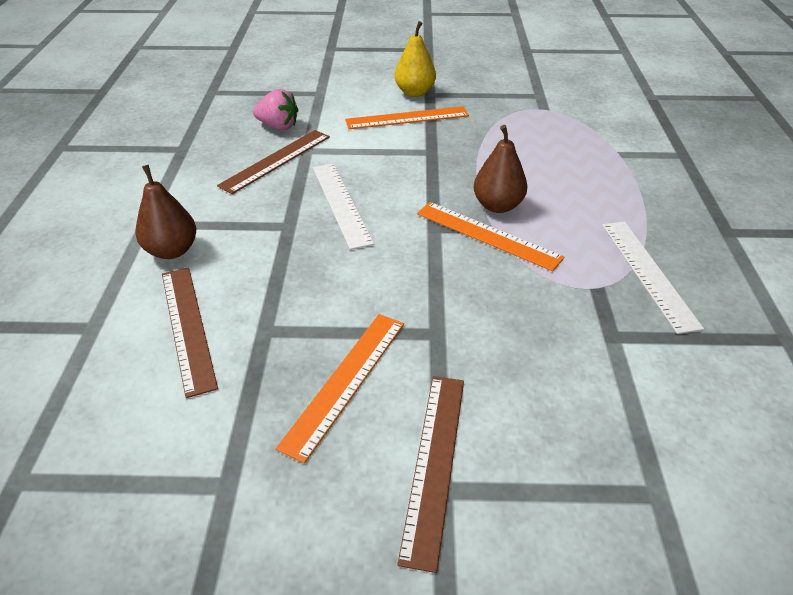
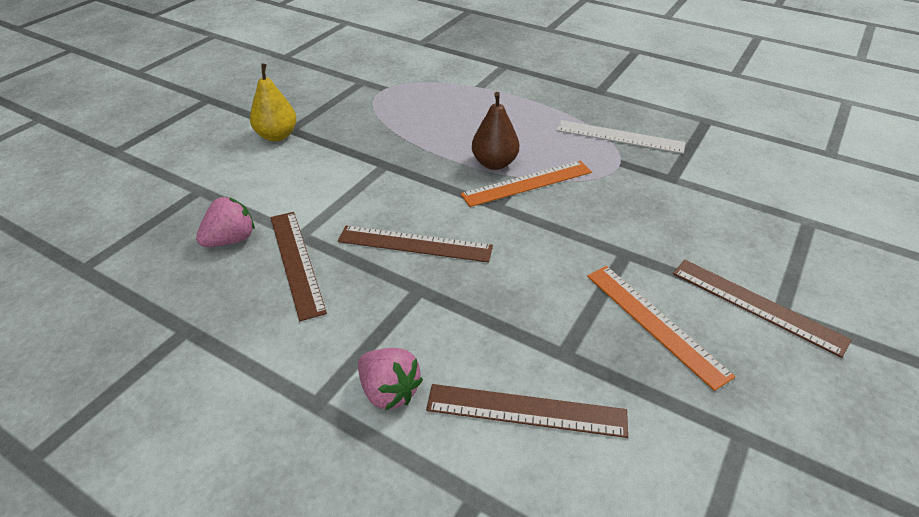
camera: 60 degrees left, 0 degrees up
brown pear [135,165,196,259] -> pink strawberry [358,348,423,410]
white ruler [313,163,374,250] -> brown ruler [338,226,493,263]
orange ruler [345,106,469,129] -> none

